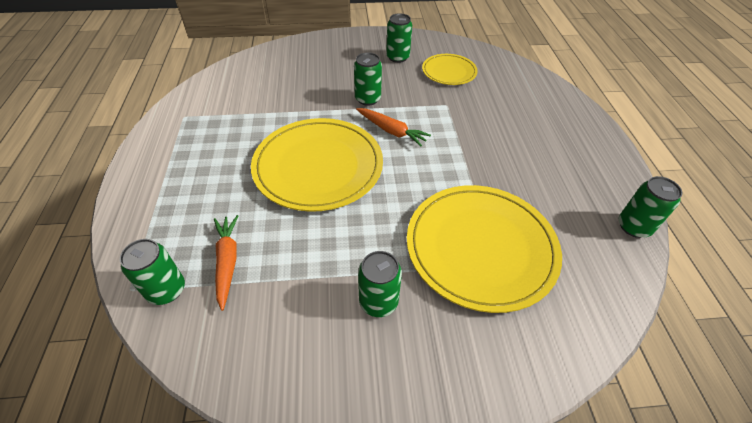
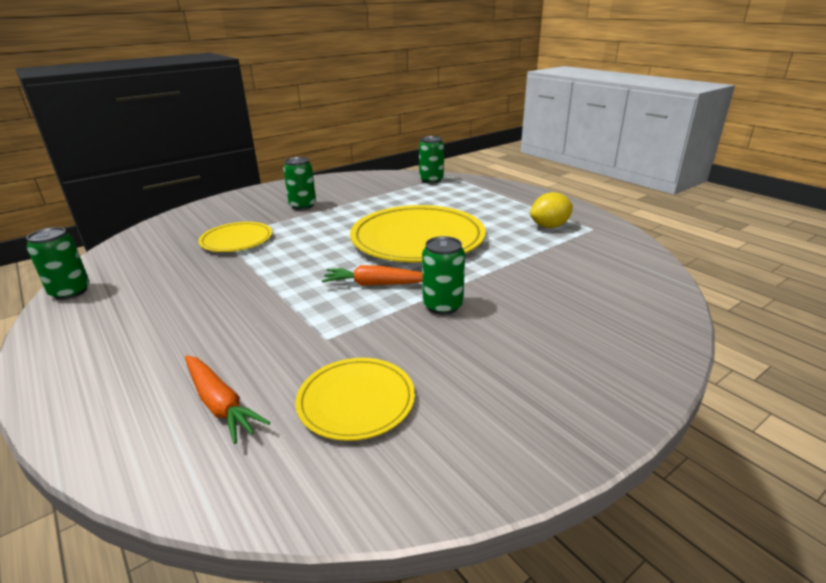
camera: 150 degrees right, 20 degrees down
orange carrot [214,215,238,311] -> orange carrot moved to [185,355,271,444]
green can [386,13,412,63] -> none
yellow plate [407,185,562,313] -> yellow plate [198,222,272,252], size x0.53
none -> yellow lemon [530,192,573,228]

